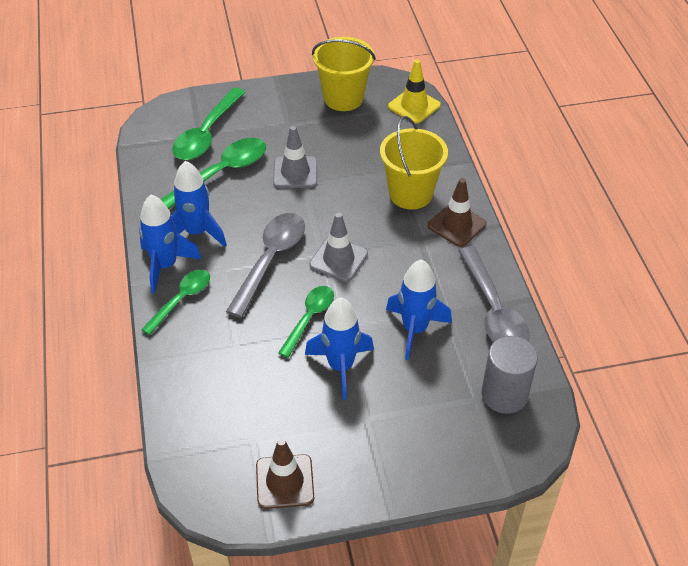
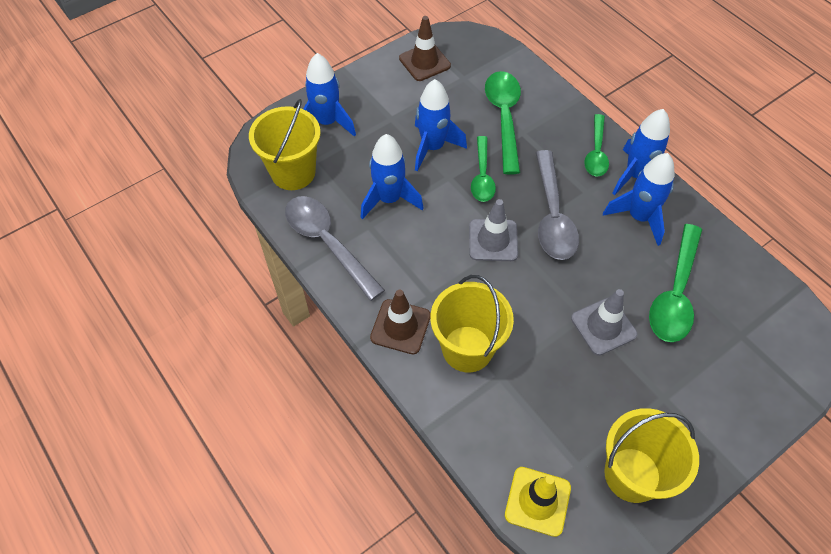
camera: 155 degrees right, 10 degrees up
green spoon [172,87,245,160] -> green spoon moved to [485,71,521,174]
grey cylinder [482,336,538,414] -> yellow bucket [249,99,321,190]
none -> blue rocket [303,53,356,137]

